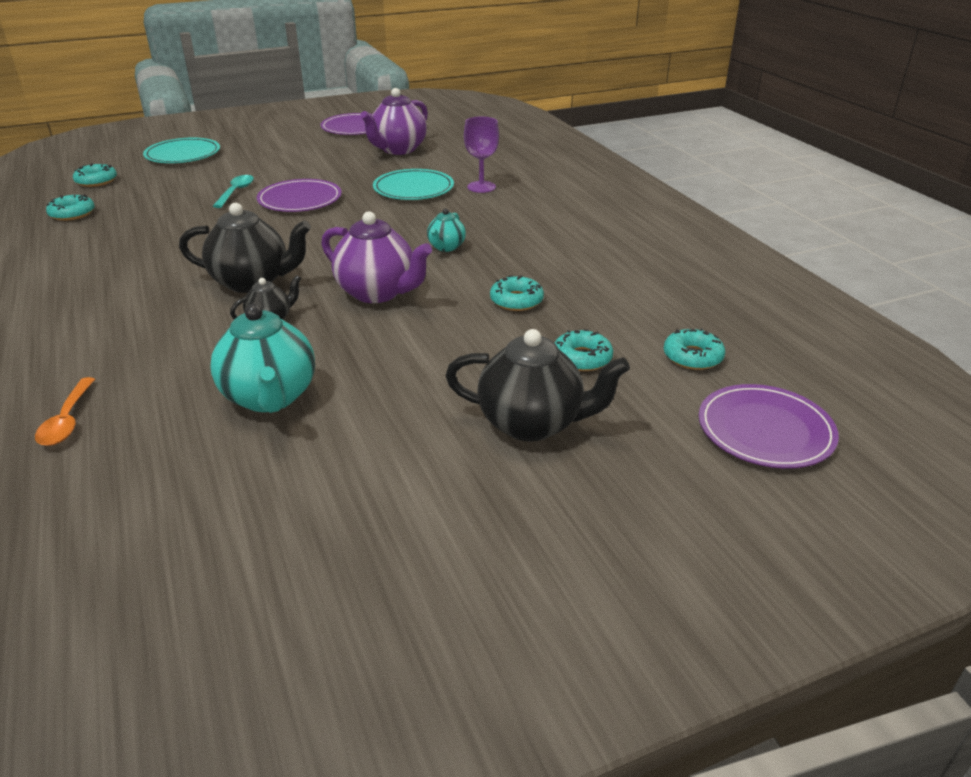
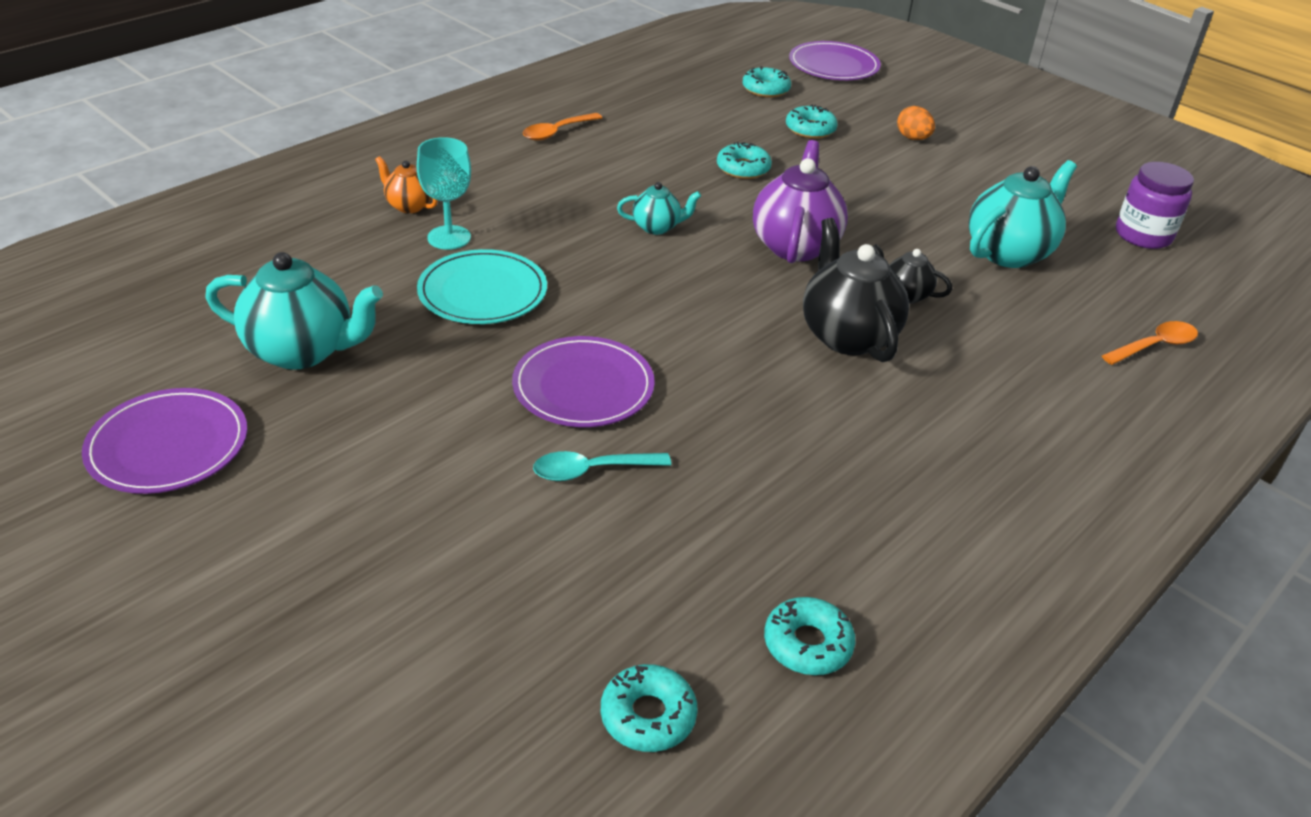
camera: 115 degrees left, 5 degrees up
turquoise plate [143,138,220,163] -> none
purple teapot [361,88,428,155] -> turquoise teapot [205,252,383,370]
black teapot [445,329,630,442] -> orange egg [897,106,935,140]
purple goblet [464,116,499,193] -> turquoise goblet [417,137,471,250]
none -> orange teapot [375,156,438,213]
none -> orange spoon [523,113,602,141]
none -> purple jar [1116,162,1194,249]

